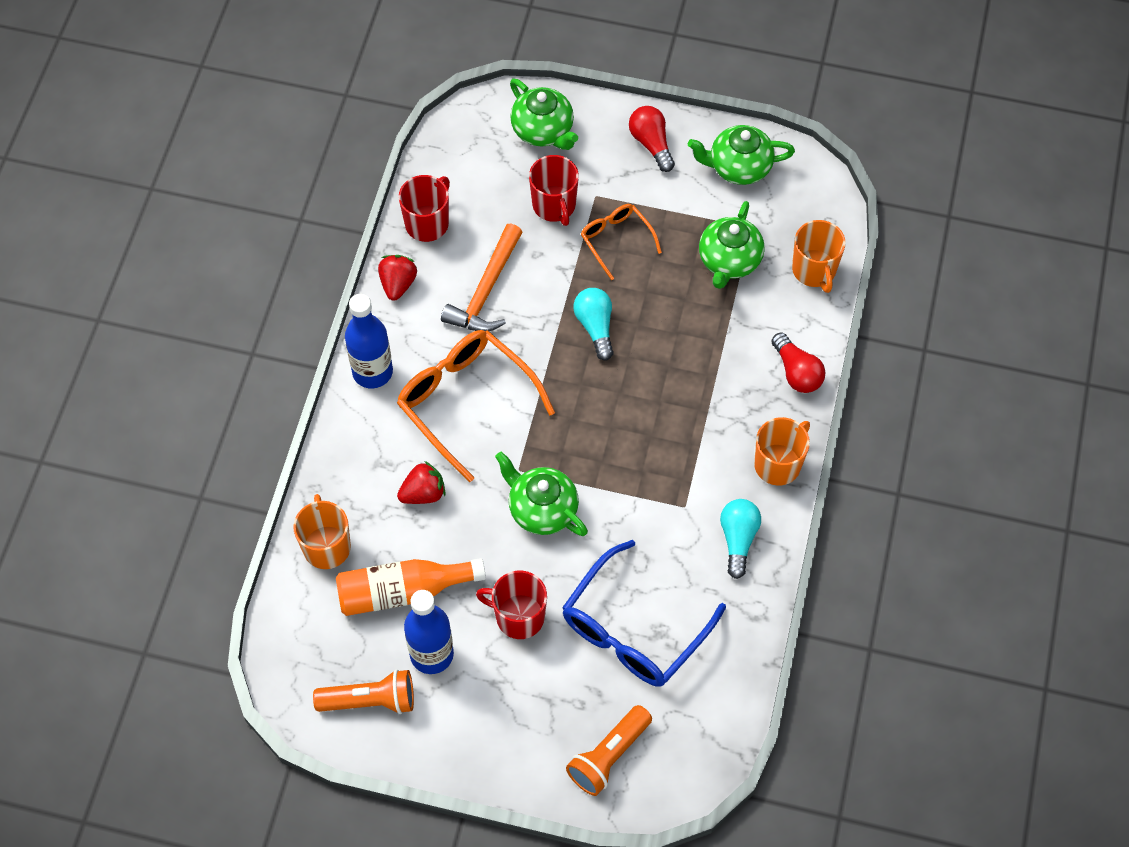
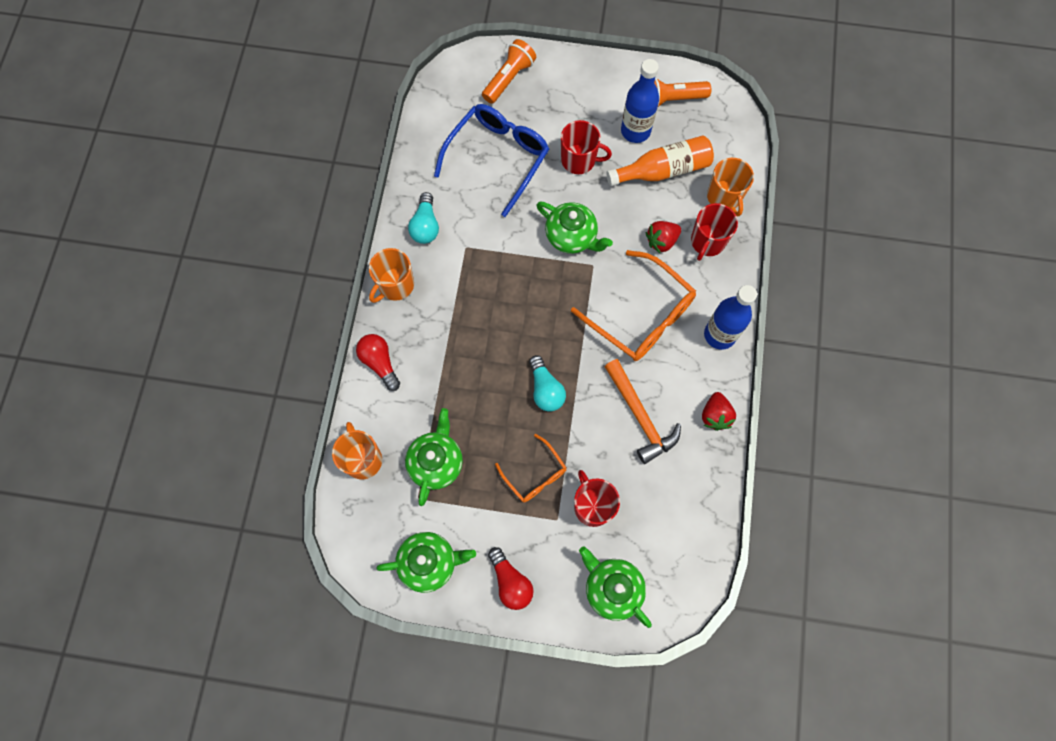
camera: 175 degrees right, 10 degrees up
red mug [399,175,450,242] -> red mug moved to [691,203,738,261]
orange hammer [441,224,523,331] -> orange hammer turned 135 degrees clockwise [604,359,681,464]

